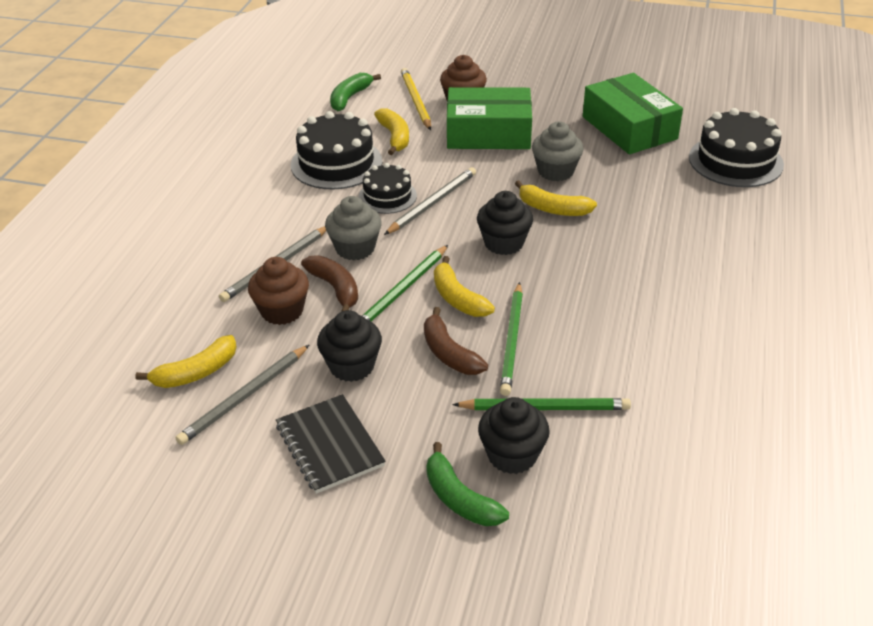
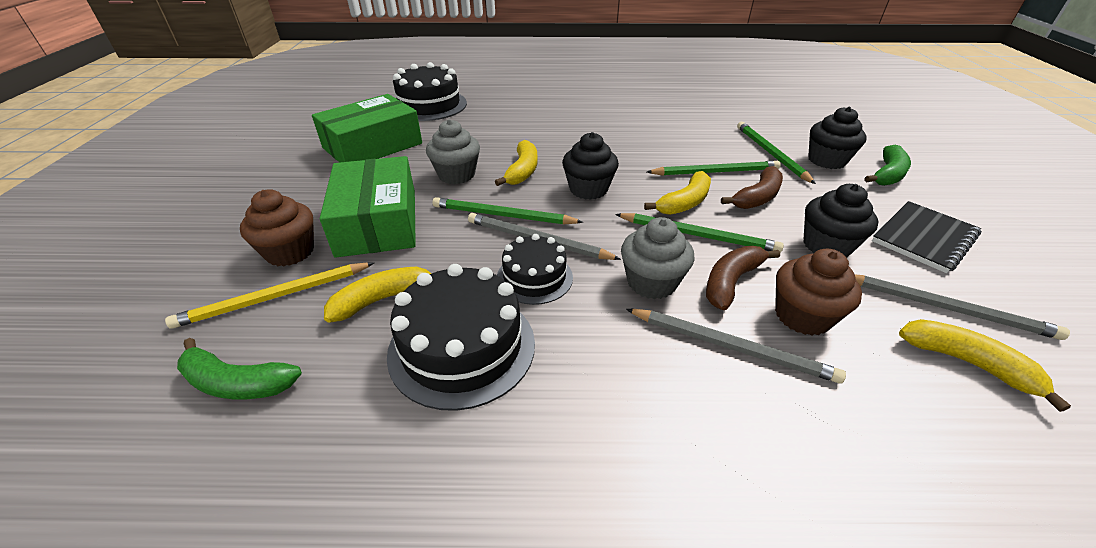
camera: 105 degrees left, 0 degrees up
none -> green pencil [432,197,583,225]

